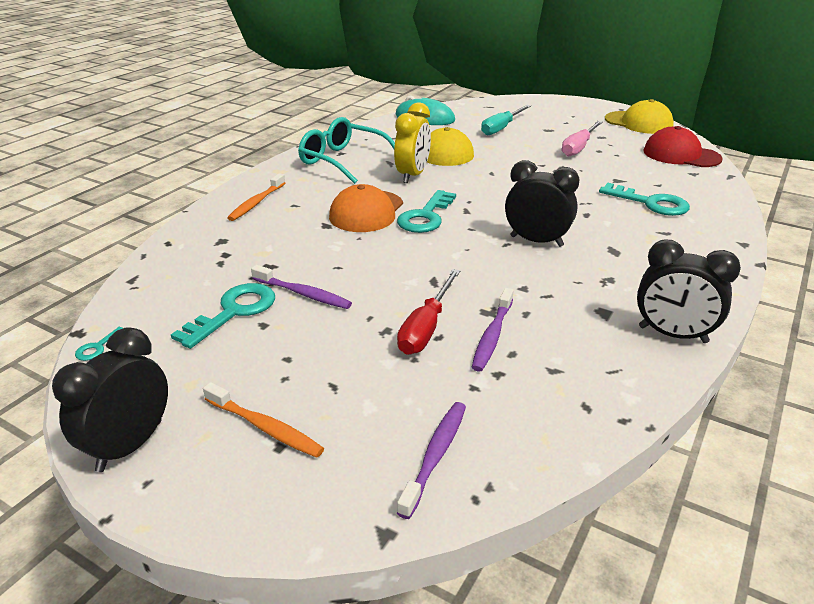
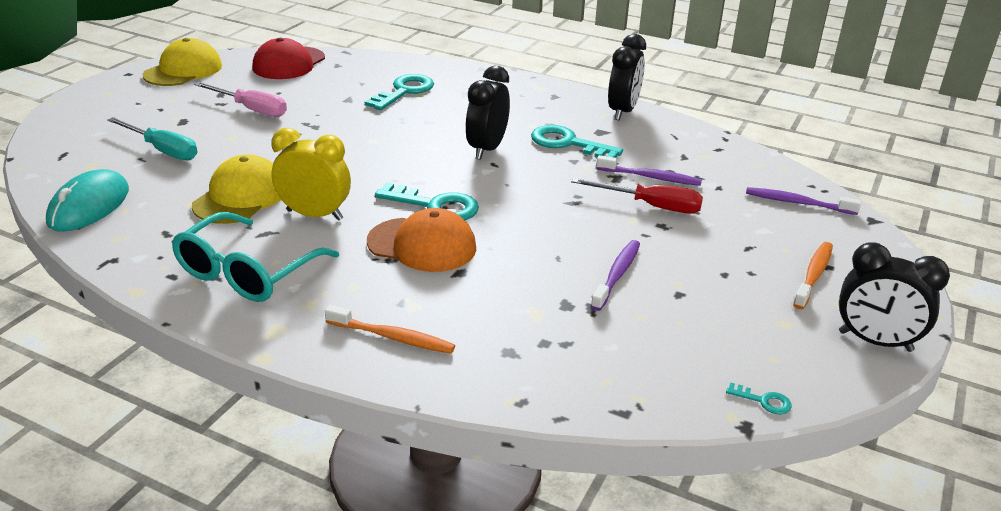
camera: 95 degrees left, 0 degrees up
turquoise key [171,283,275,349] -> turquoise key moved to [531,125,623,158]

